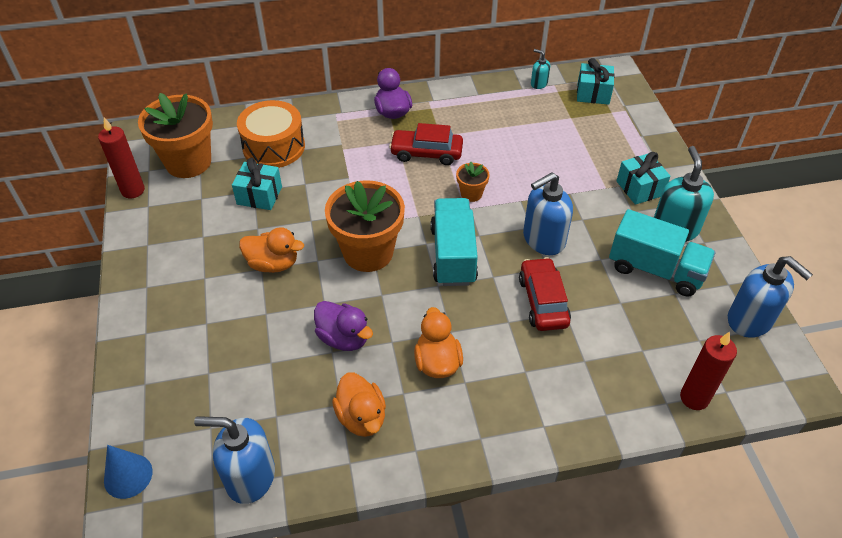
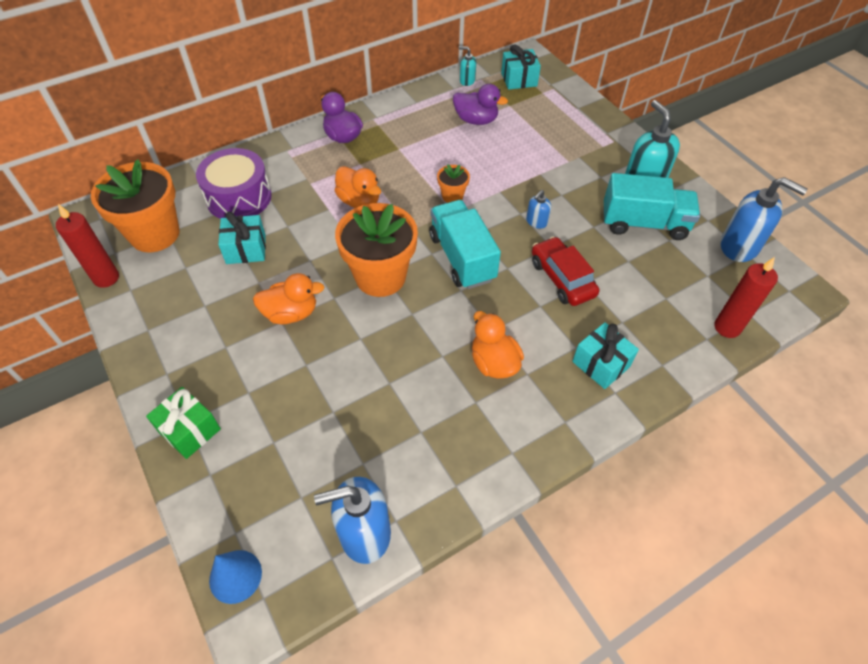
camera: 20 degrees left, 5 degrees up
orange drum [237,100,305,168] -> purple drum [196,148,272,219]
purple duck [314,301,373,351] -> purple duck moved to [453,84,508,125]
orange duck [332,373,386,437] -> orange duck moved to [334,166,381,208]
red car [389,123,463,165] -> none
blue soap dispenser [523,172,573,255] -> blue soap dispenser [526,190,551,229], size x0.49
turquoise gift [617,152,671,205] -> turquoise gift moved to [572,322,639,389]
none -> green gift [146,387,221,459]

